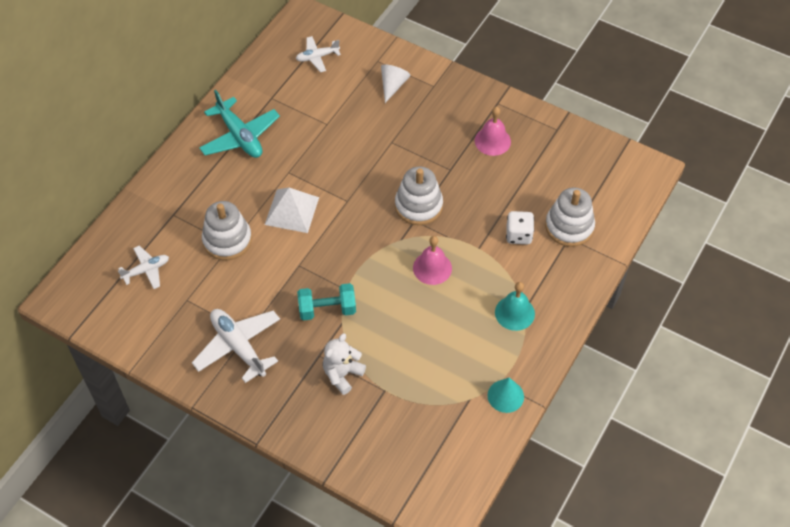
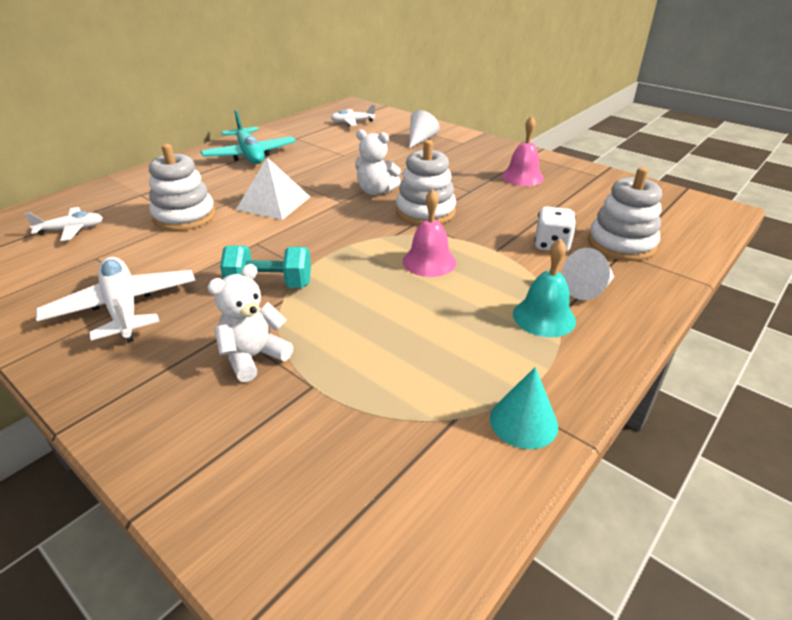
camera: 10 degrees right, 20 degrees down
none -> white teddy bear [355,129,401,195]
none -> white cone [562,248,614,300]

